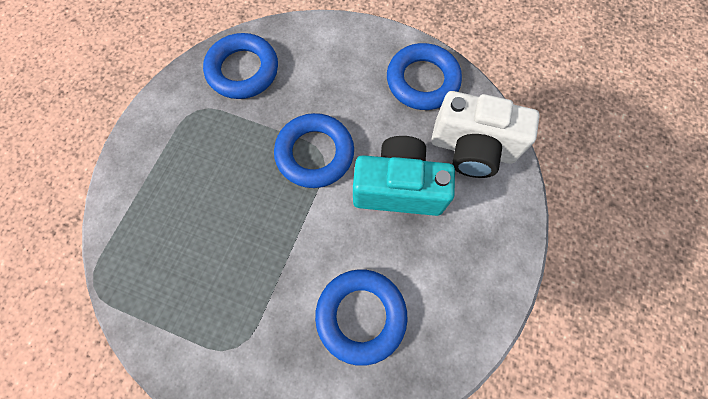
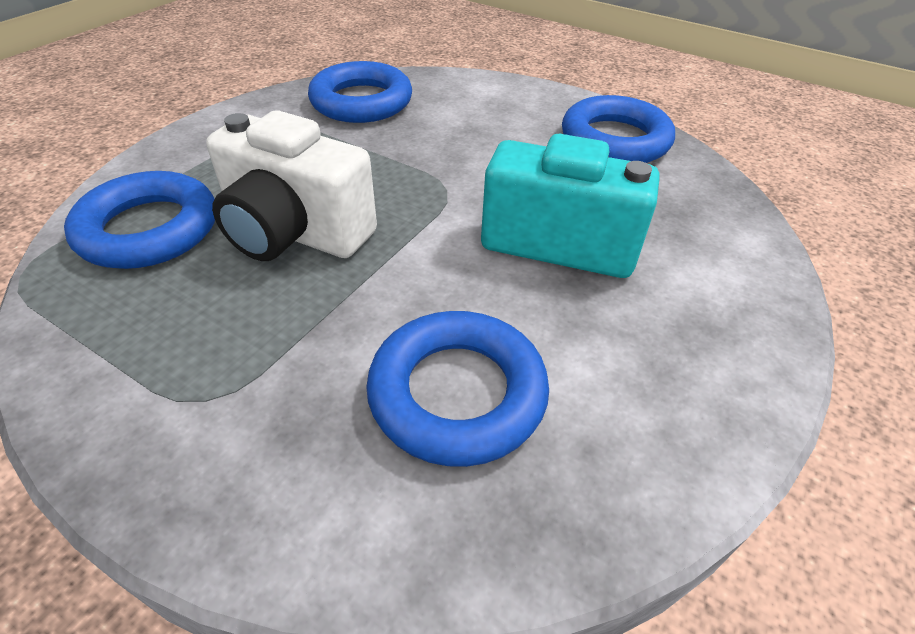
camera: 10 degrees right, 25 degrees down
blue ring [274,113,354,188] -> blue ring moved to [64,171,215,269]
white camera [431,91,540,178] -> white camera moved to [206,110,377,261]

